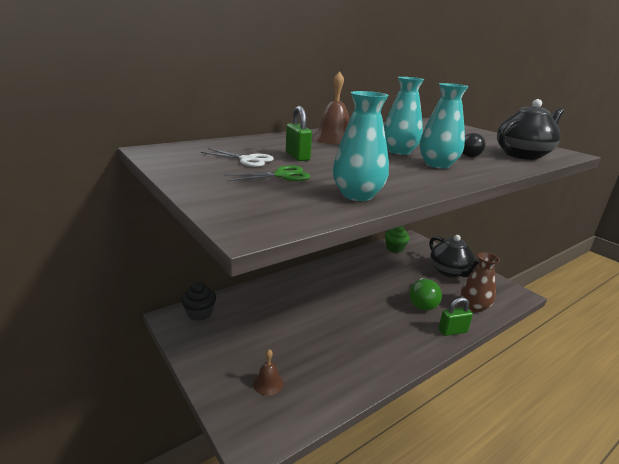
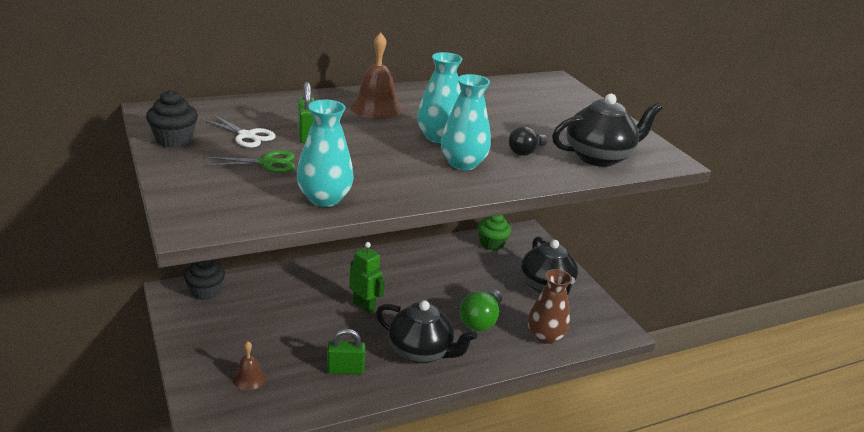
camera: 10 degrees right, 5 degrees up
green padlock [438,297,473,336] -> green padlock moved to [327,329,365,375]
none -> black cupcake [146,90,198,148]
none -> green robot [349,242,385,313]
none -> black teapot [376,300,477,364]

